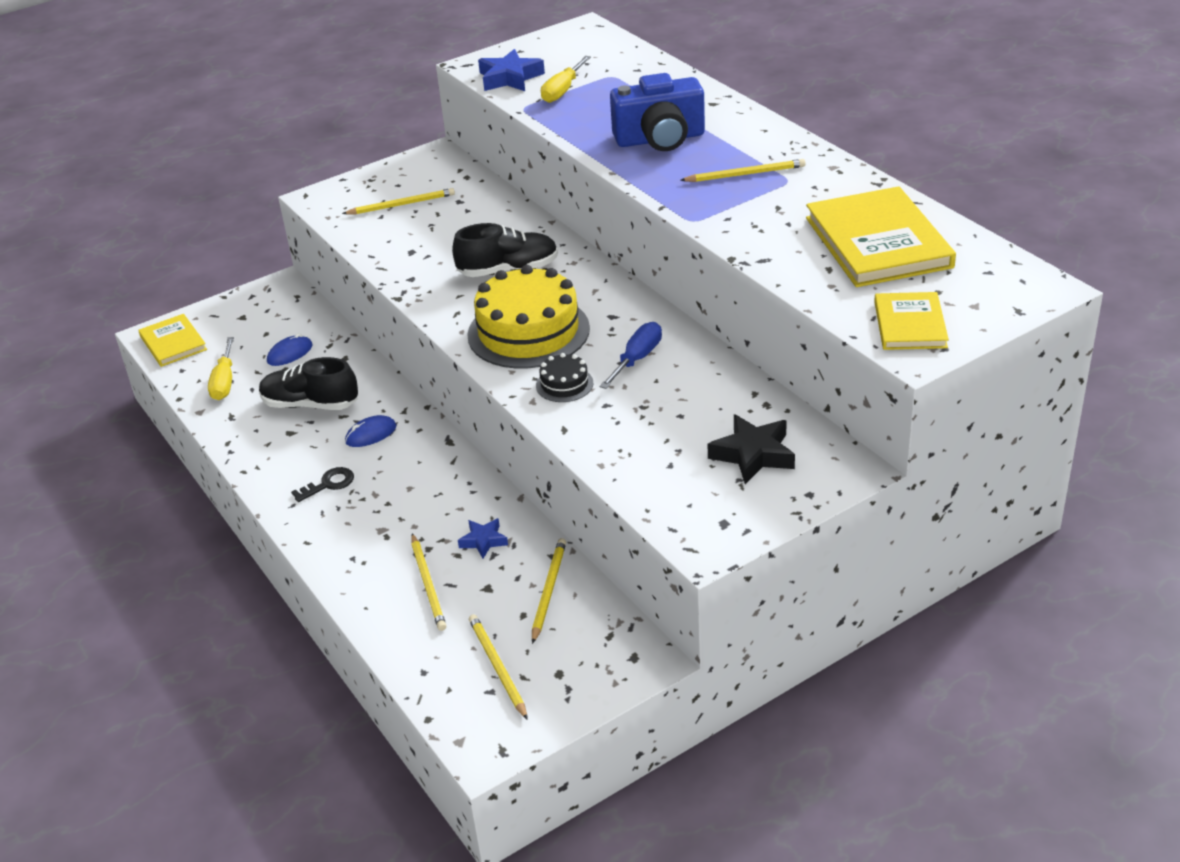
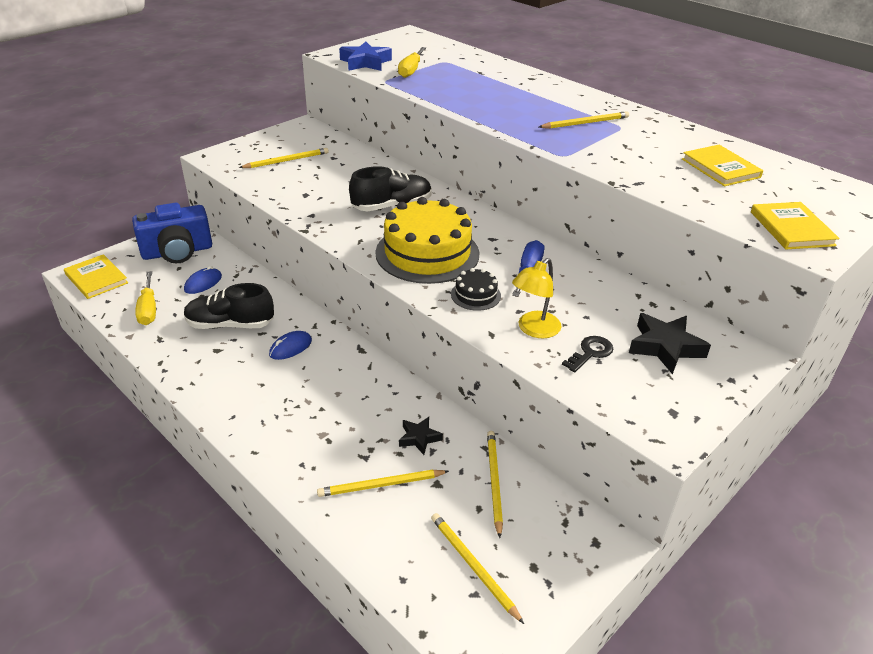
camera: 15 degrees left, 0 degrees up
black key [291,467,354,502] -> black key moved to [562,336,613,372]
yellow pencil [411,533,446,631] -> yellow pencil turned 105 degrees clockwise [317,470,449,497]
blue star [458,518,508,558] -> black star [399,417,443,455]
blue camera [610,73,705,151] -> blue camera moved to [132,203,212,263]
yellow book [806,186,956,287] -> yellow book [682,145,763,186], size x0.57
none -> yellow lamp [512,258,561,338]

